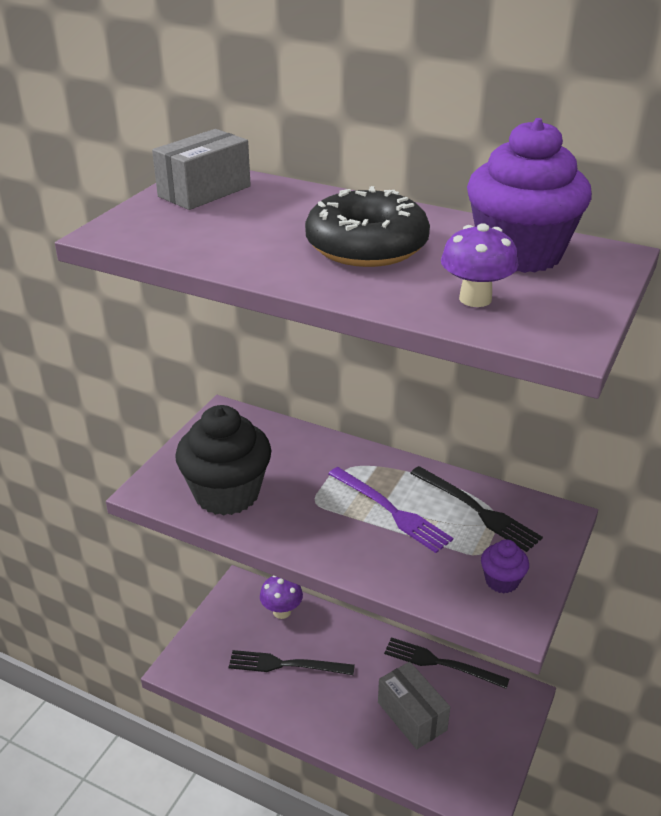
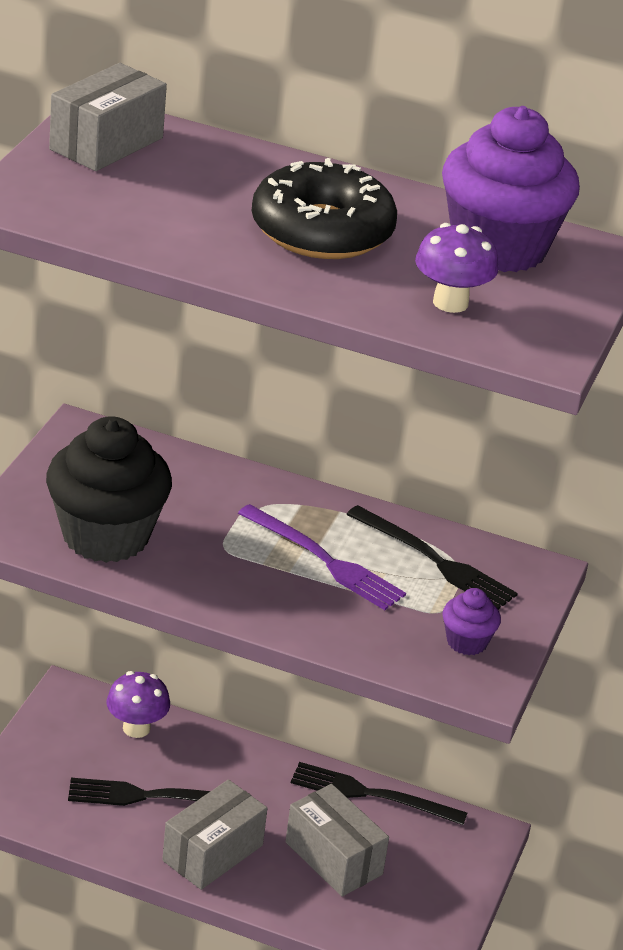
camera: 10 degrees left, 0 degrees up
none -> grey box [162,780,267,890]

